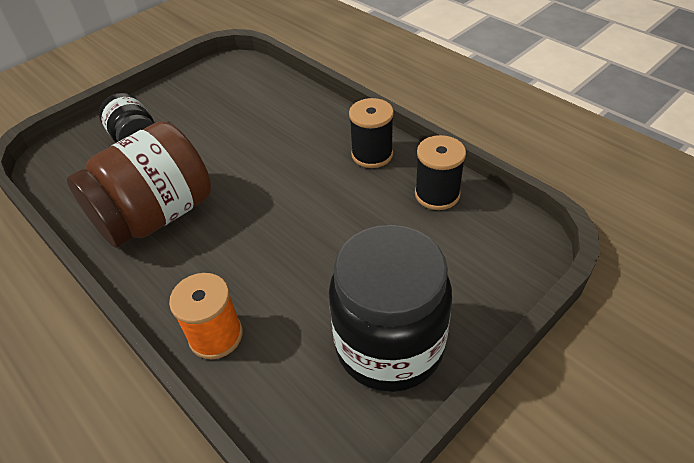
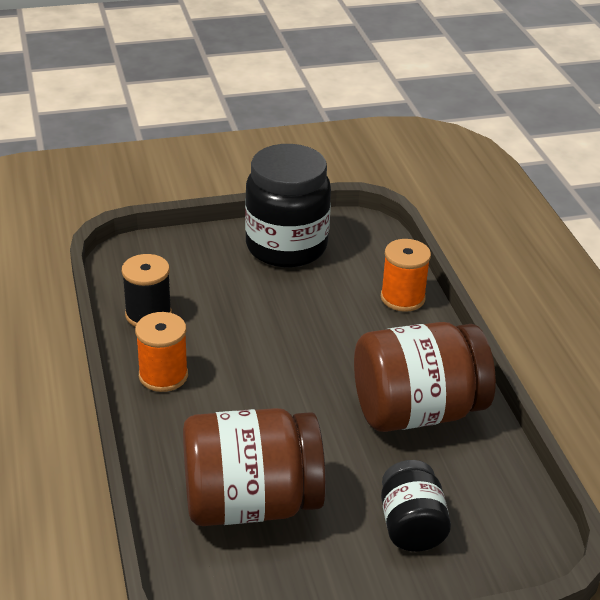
camera: 155 degrees left, 10 degrees down
black spool [349,98,394,168] -> orange spool [135,312,188,392]
none -> brown jar [183,408,326,526]

